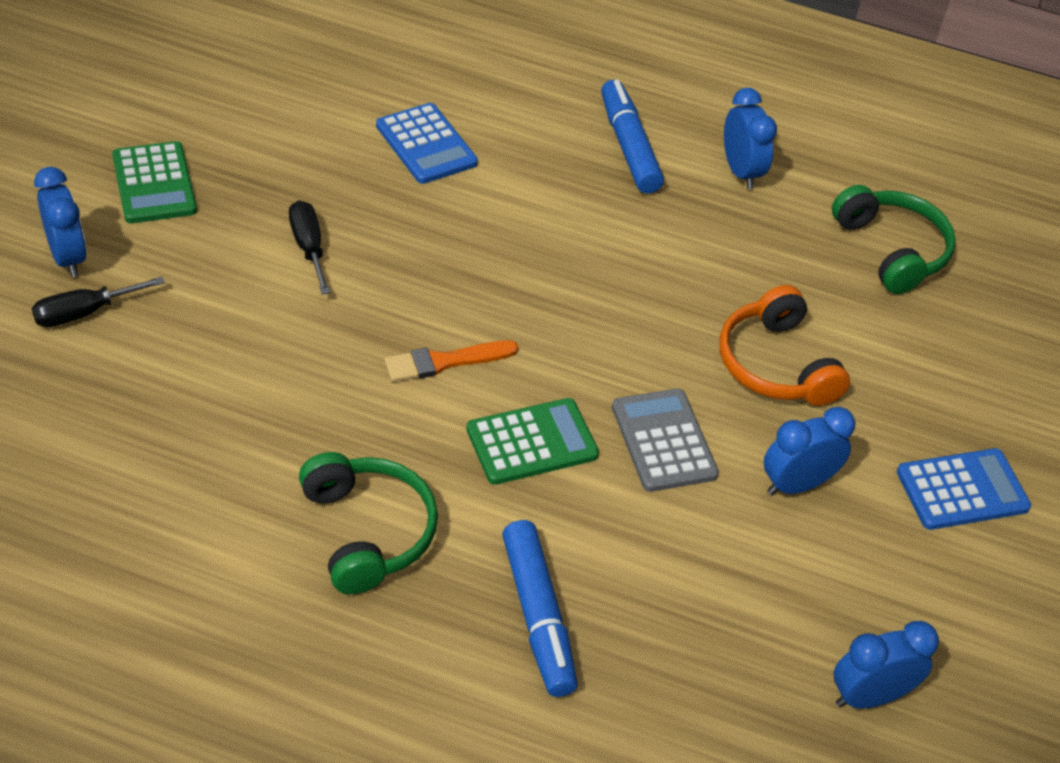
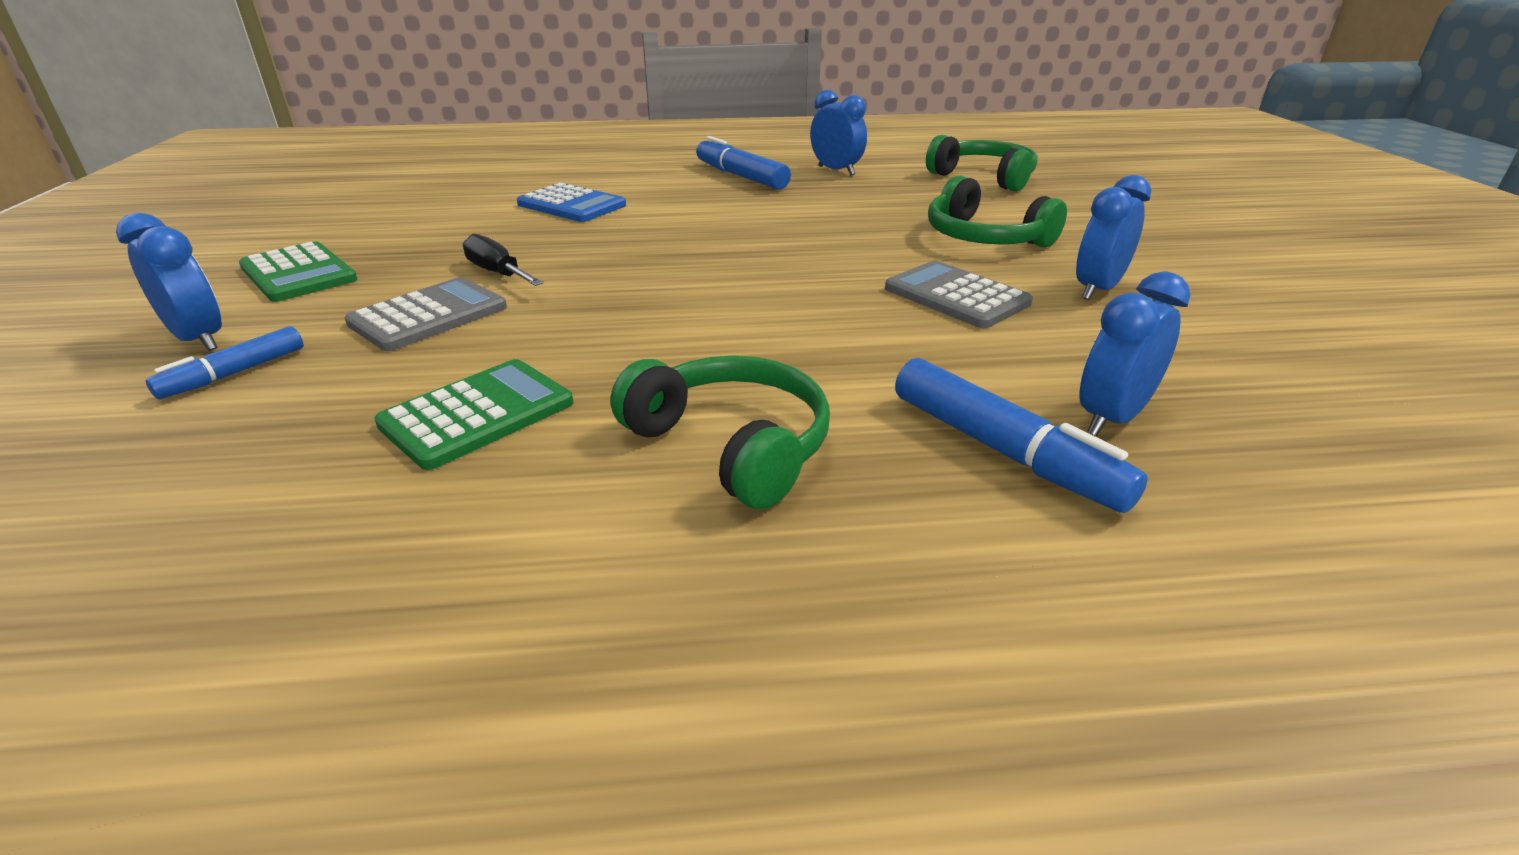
camera: 20 degrees left, 15 degrees down
black screwdriver [32,276,165,327] -> blue marker [146,326,303,399]
orange brush [384,340,518,382] -> none
green calculator [466,398,599,485] -> green calculator moved to [374,359,573,470]
orange headphones [719,285,850,406] -> green headphones [928,175,1067,248]
blue clock [834,621,939,709] -> blue clock moved to [1079,271,1190,436]
blue calculator [897,448,1031,530] -> none
none -> grey calculator [345,277,507,351]

